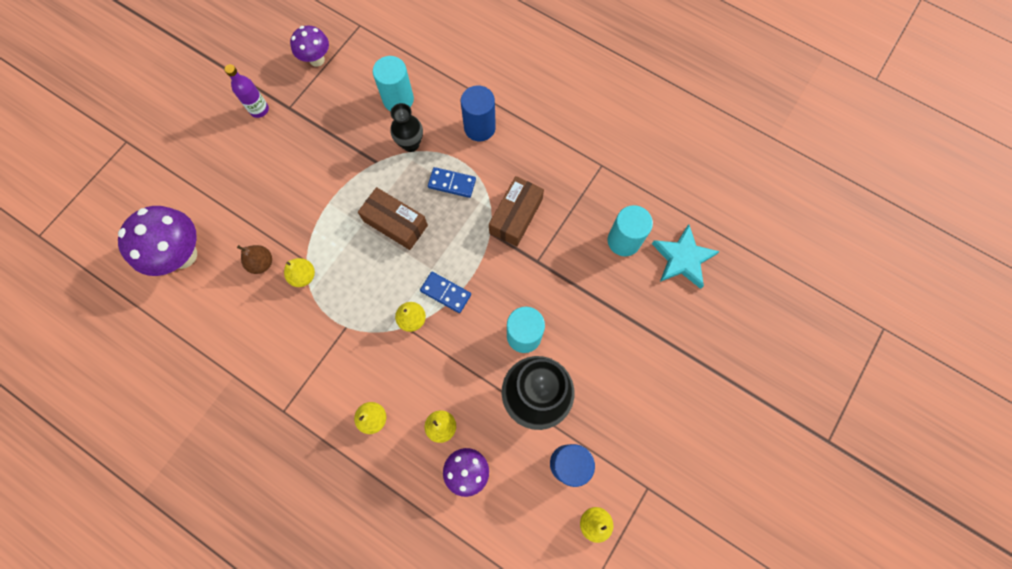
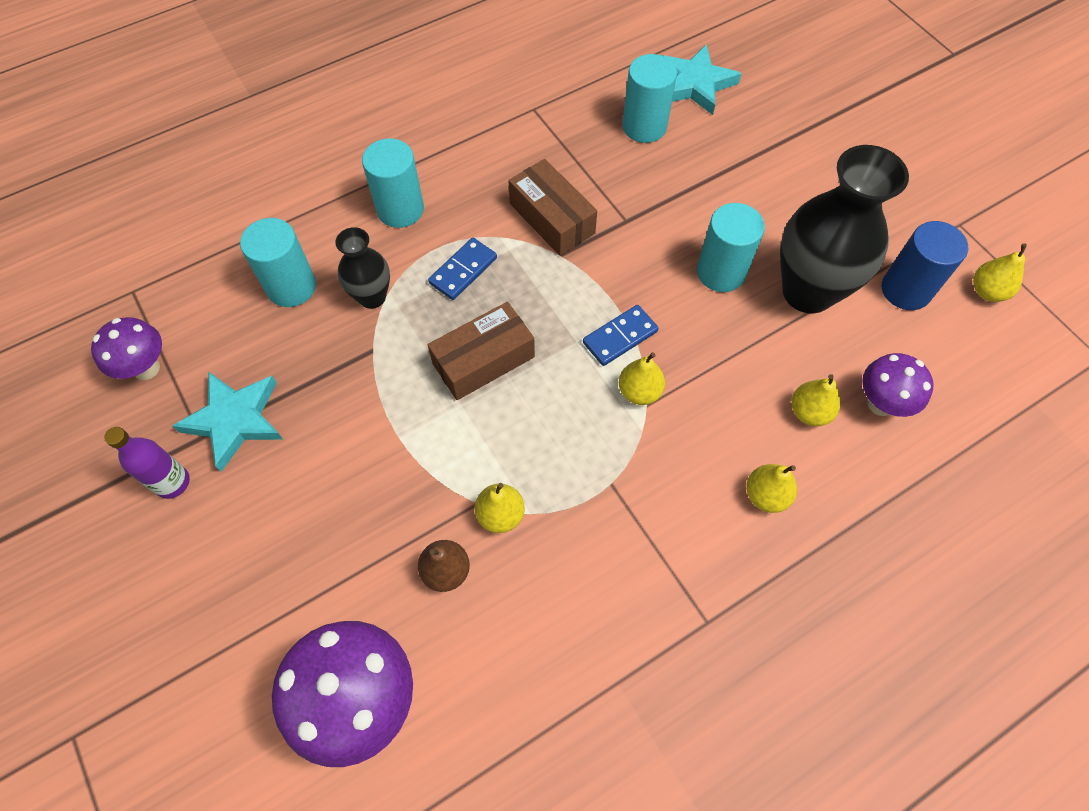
camera: 65 degrees left, 10 degrees down
blue cylinder [461,85,496,141] -> turquoise cylinder [362,138,424,228]
none -> turquoise star [173,372,283,472]

